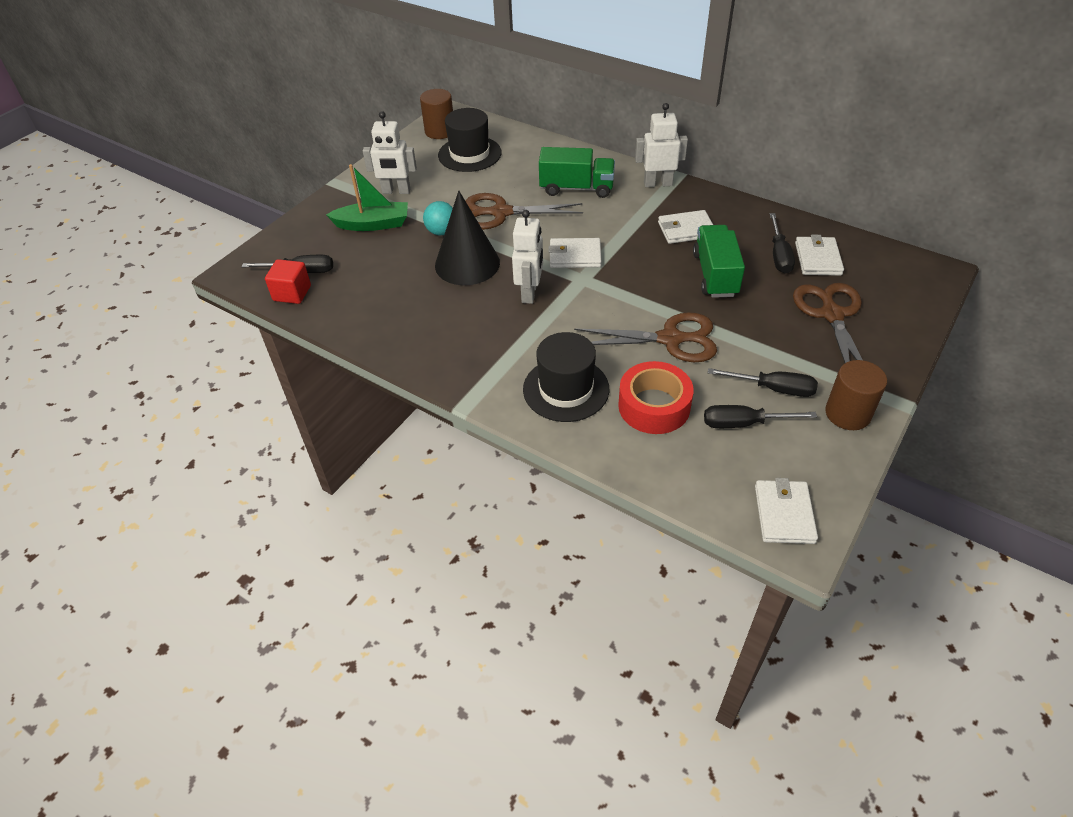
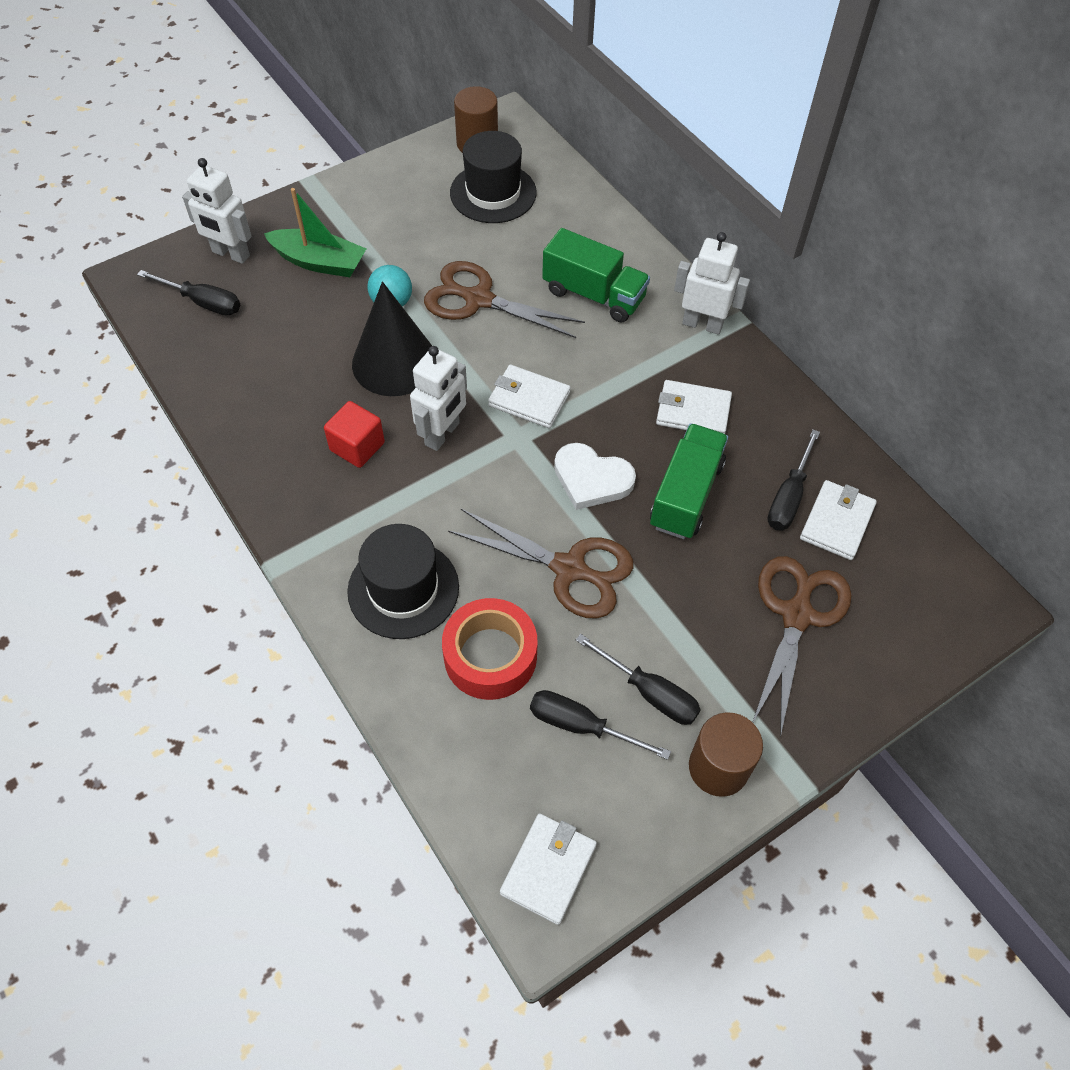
camera: 20 degrees right, 10 degrees up
red cube [265,259,311,304] -> red cube moved to [324,401,385,468]
white robot [363,111,417,194] -> white robot moved to [182,158,252,264]
none -> white heart [554,443,636,510]

